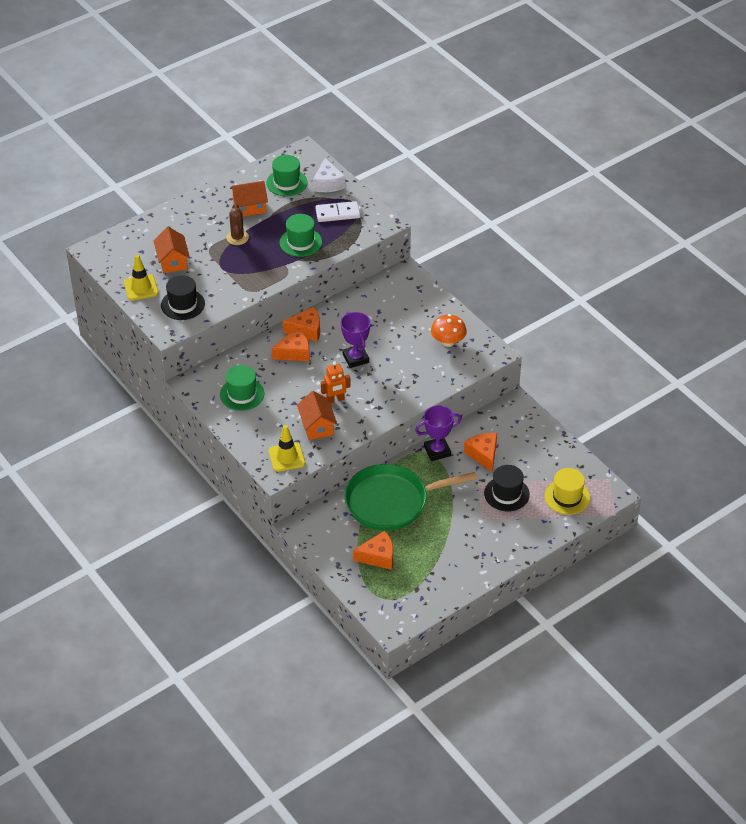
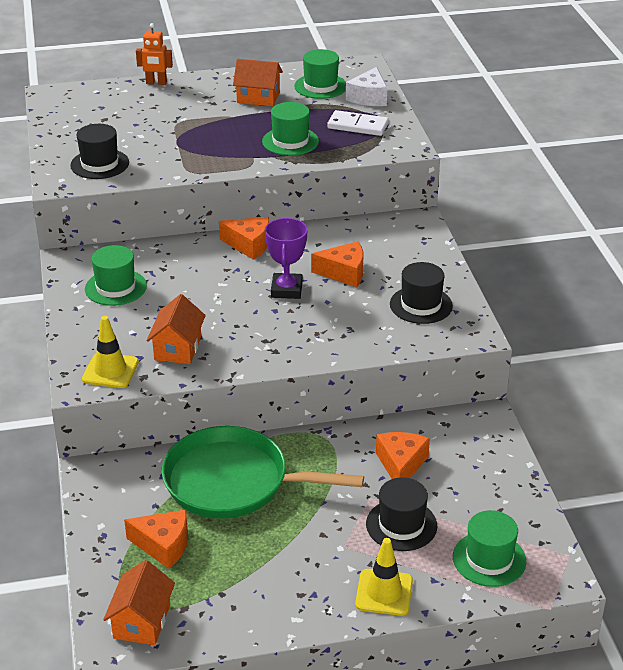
camera: 25 degrees right, 10 degrees down
yellow traffic cone [124,255,159,301] -> yellow traffic cone moved to [355,538,413,616]
orange house [154,227,190,273] -> orange house moved to [103,560,175,645]
brown cactus [226,204,249,245] -> none
orange cheese [272,328,309,362] -> orange cheese moved to [311,241,364,287]
orange robot [321,362,350,403] -> orange robot moved to [136,23,173,85]
purple trophy [415,405,462,461] -> none
orange mushroom [431,314,467,347] -> black hat [390,262,453,324]
yellow hat [545,468,590,515] -> green hat [453,510,526,587]

